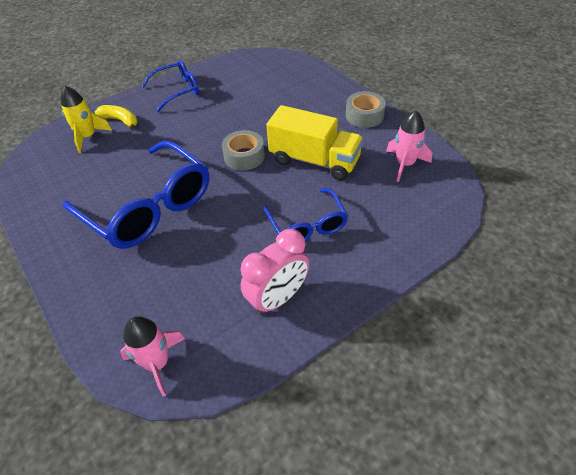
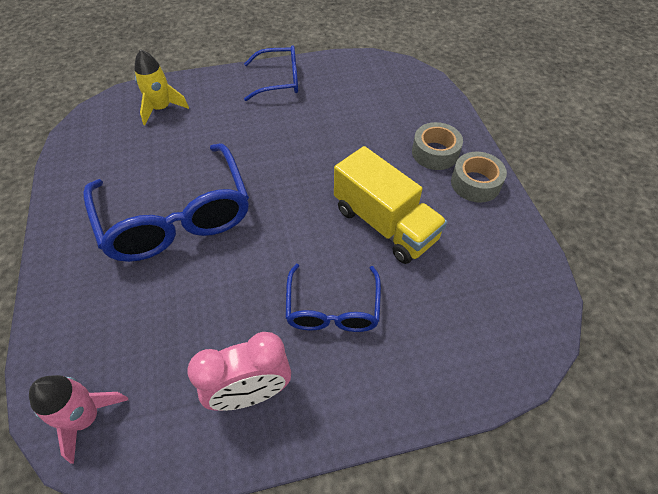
camera: 20 degrees right, 5 degrees up
yellow banana [95,105,137,131] -> none
grey tape [222,130,265,171] -> grey tape moved to [412,122,463,170]
pink rocket [386,111,432,182] -> none

